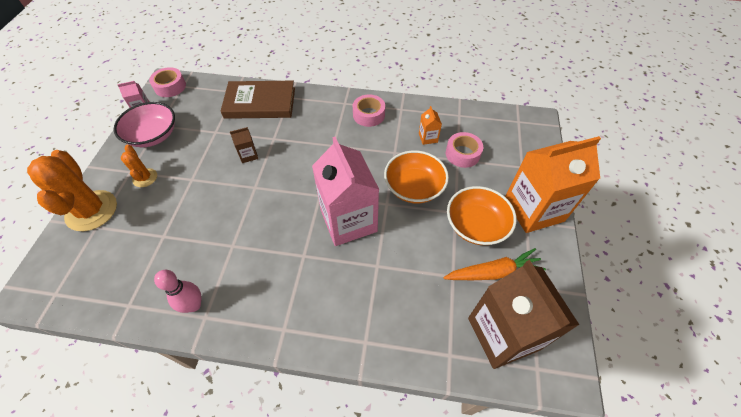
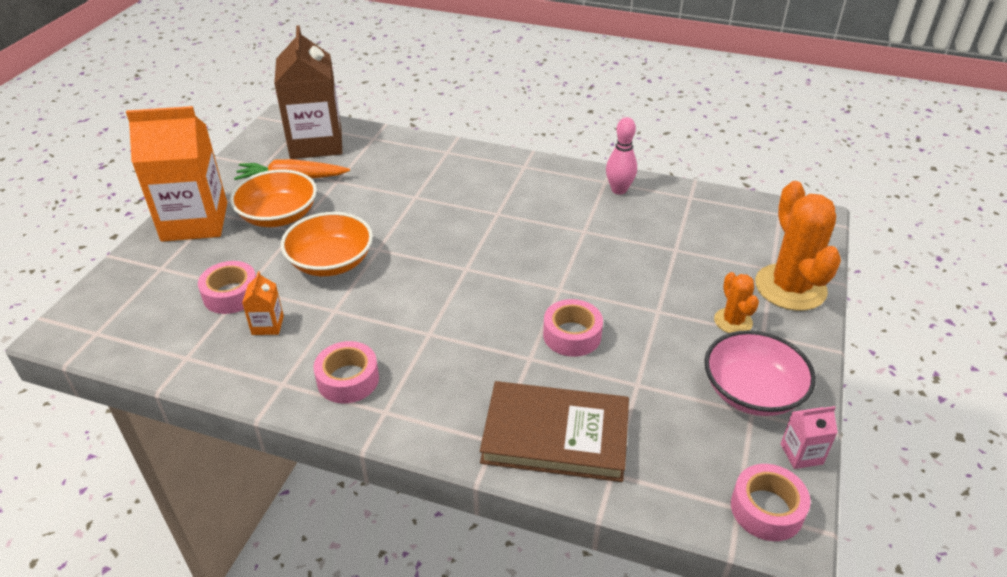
camera: 170 degrees left, 15 degrees down
brown carton [230,127,258,163] -> pink tape [543,299,603,357]
pink carton [312,137,379,246] -> none

